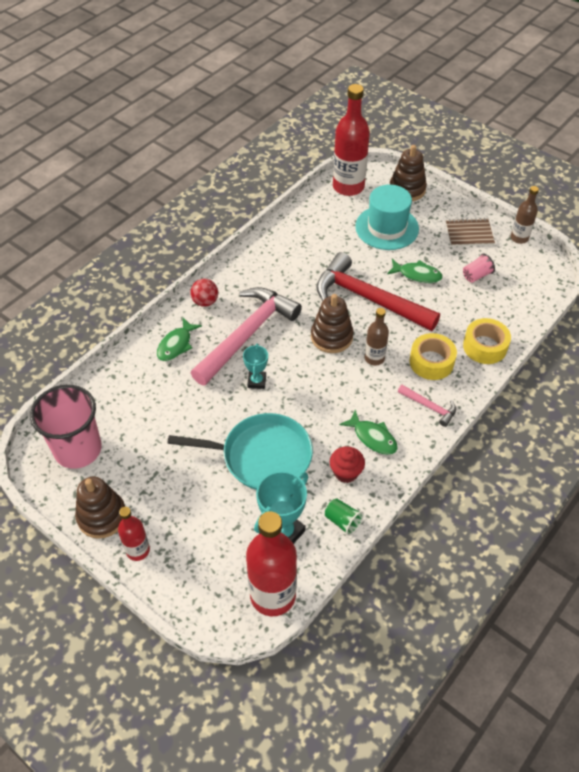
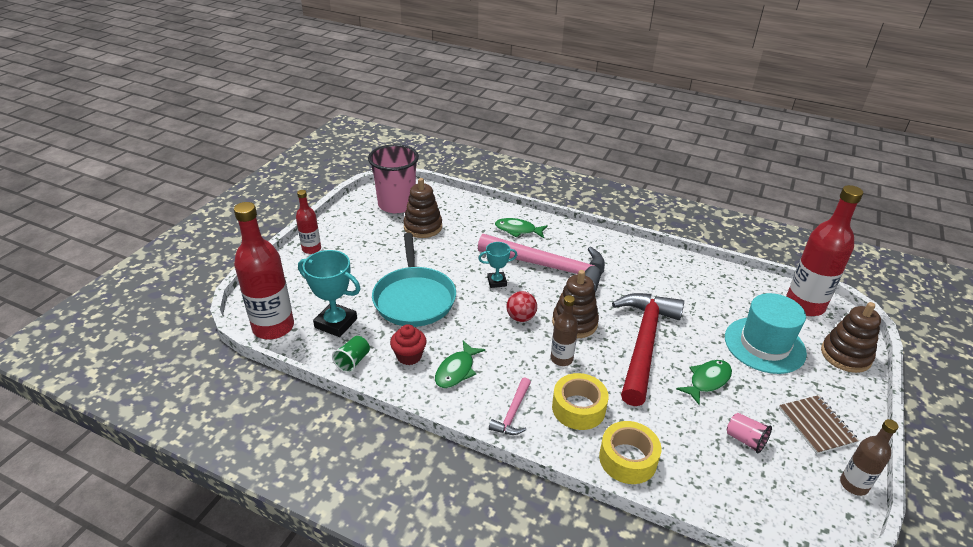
camera: 75 degrees right, 15 degrees down
brown stacking toy [75,477,125,539] -> brown stacking toy moved to [403,178,442,238]
red ball [190,279,218,307] -> red ball moved to [506,291,537,322]
green fish [387,259,443,283] -> green fish turned 135 degrees counterclockwise [676,360,732,405]

